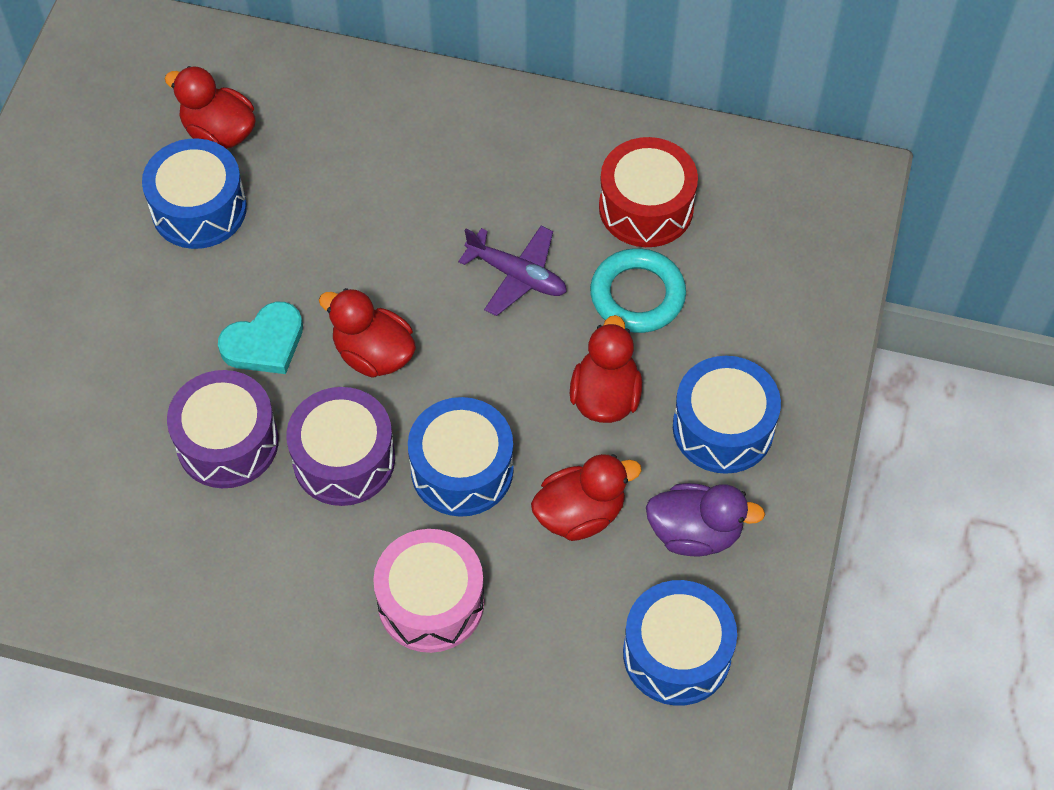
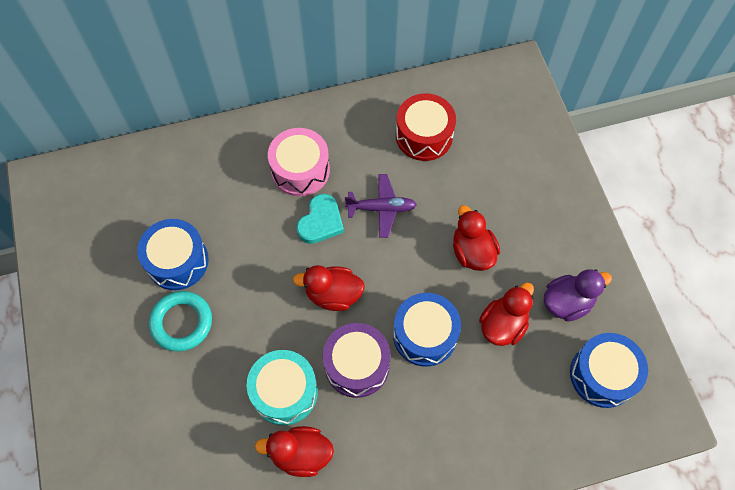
camera: 30 degrees left, 5 degrees up
red duck [165,66,256,149] -> red duck moved to [255,426,334,477]
purple drum [167,370,279,488] -> turquoise drum [246,350,318,425]
turquoise heart [218,302,303,374] -> turquoise heart moved to [296,194,344,244]
pink drum [373,529,484,653] -> pink drum moved to [268,128,330,196]
turquoise ring [590,248,686,333] -> turquoise ring moved to [149,291,212,352]
blue drum [673,356,781,474] -> none

